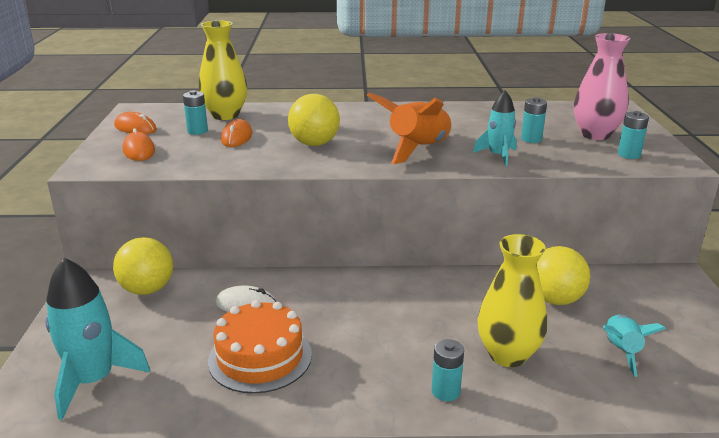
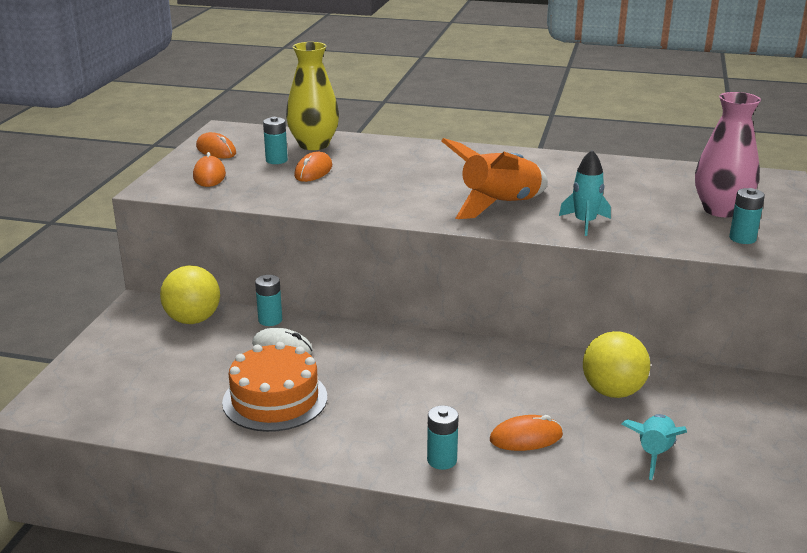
camera: 15 degrees right, 0 degrees up
turquoise rocket [45,258,150,420] -> none
yellow ball [288,94,340,146] -> none
yellow vase [478,234,547,367] -> orange mouse [490,415,563,451]
turquoise battery [521,97,547,143] -> turquoise battery moved to [255,275,282,326]

